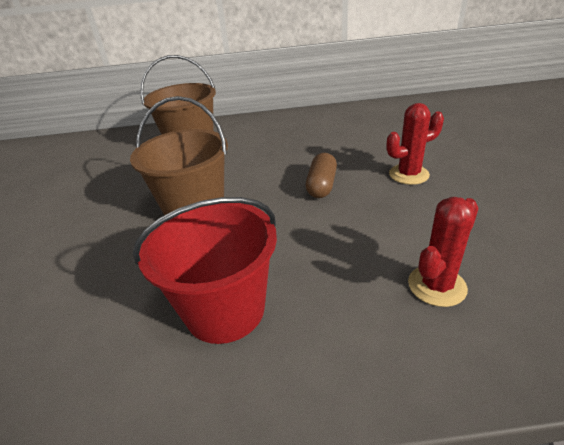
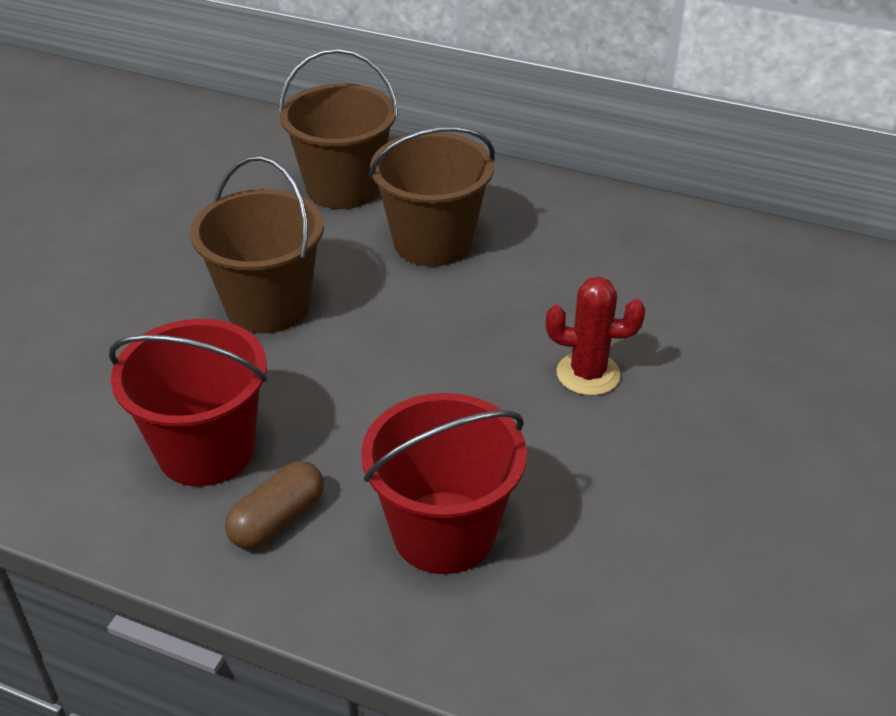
camera: 25 degrees right, 5 degrees up
brown capsule [306,153,337,198] -> brown capsule moved to [225,461,324,549]
red cactus [408,197,479,307] -> red bucket [361,393,527,574]
none -> brown bucket [369,126,495,266]

